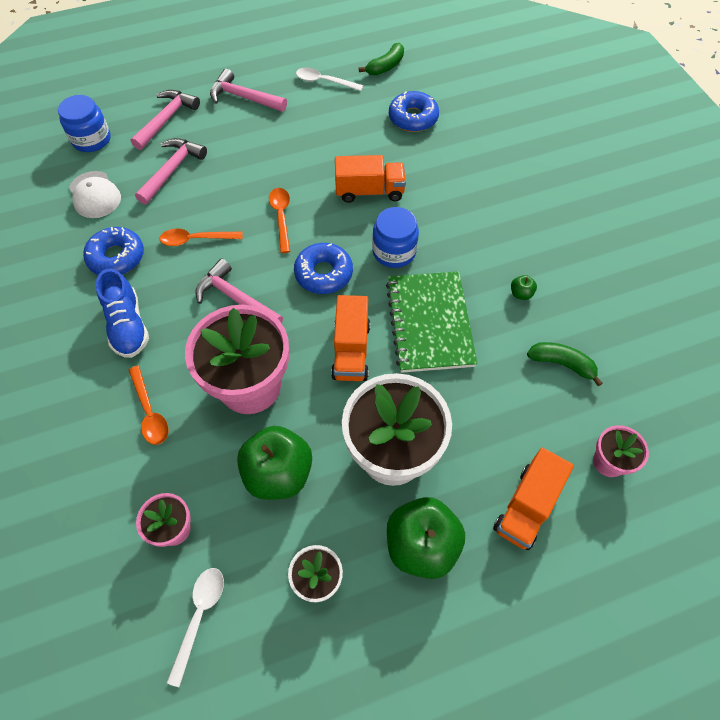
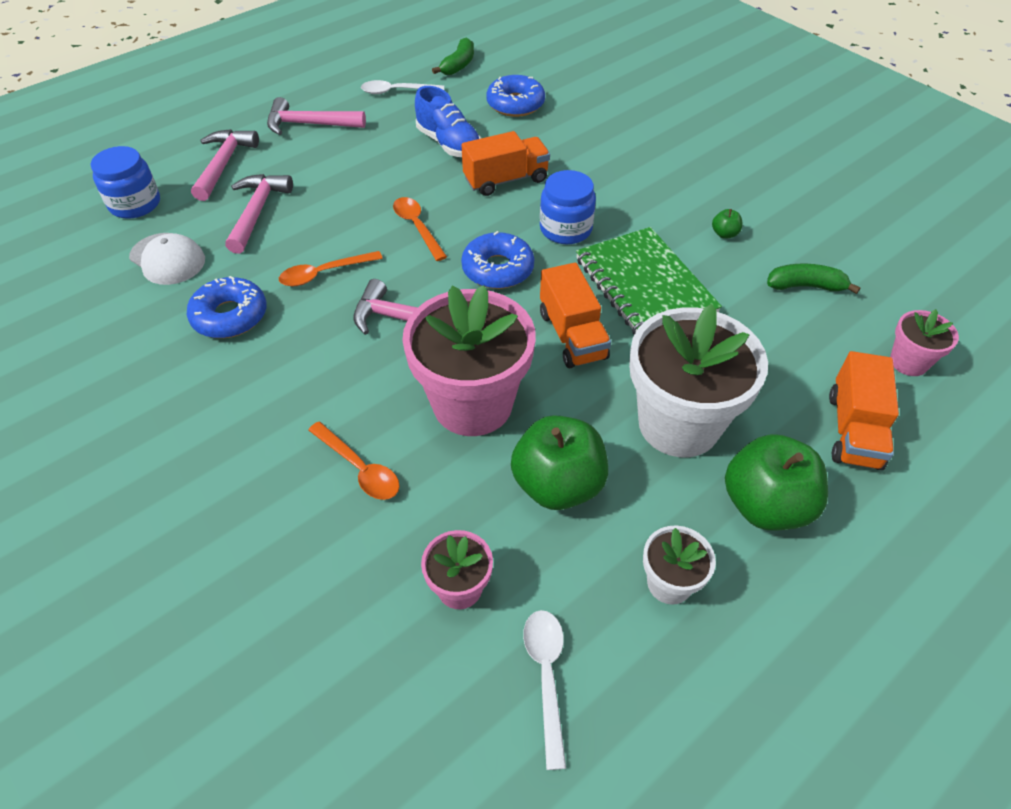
camera: 20 degrees left, 10 degrees down
blue shoe [96,268,149,358] -> blue shoe moved to [415,86,481,157]

